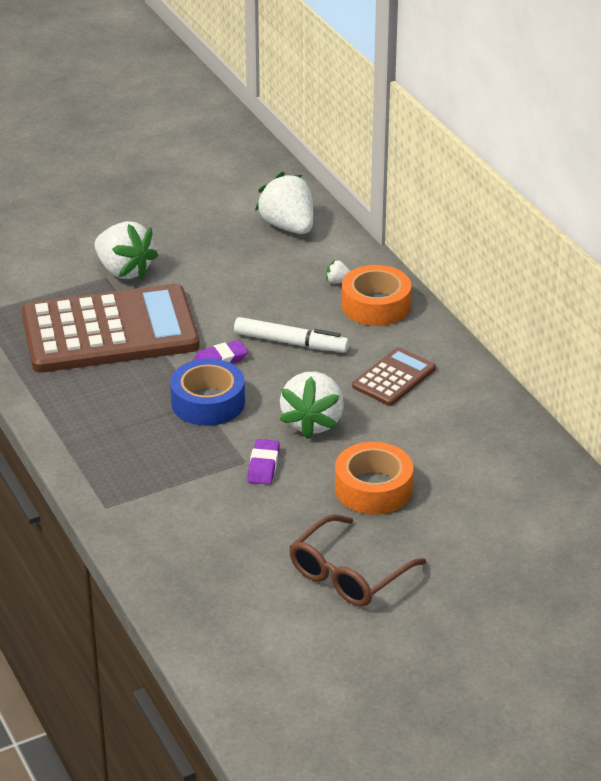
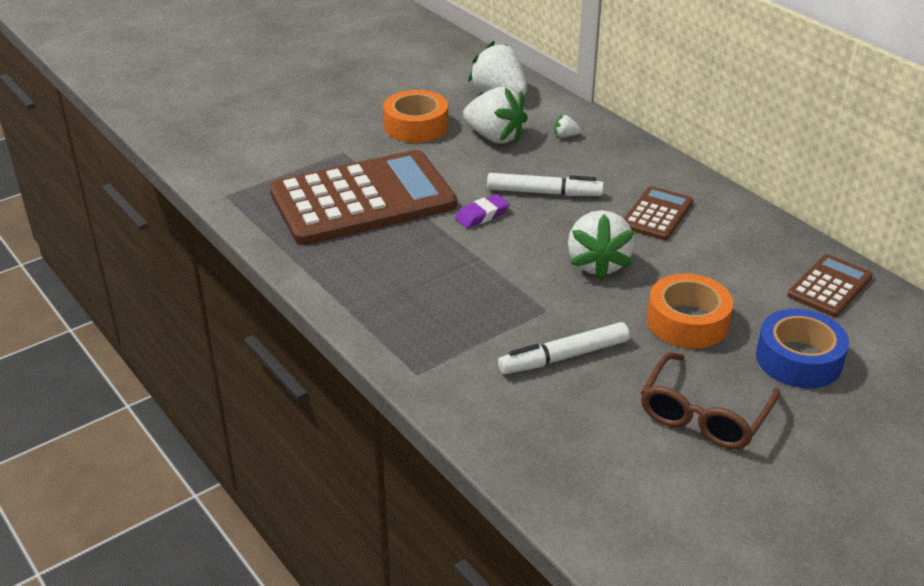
camera: 10 degrees left, 0 degrees up
white strawberry [94,221,158,280] -> white strawberry moved to [463,87,528,143]
blue tape [170,359,245,426] -> blue tape moved to [756,309,849,388]
purple eraser [247,439,280,485] -> none
orange tape [342,265,411,326] -> orange tape moved to [383,90,448,143]
none -> white marker [498,322,630,374]
none -> brown calculator [787,254,873,317]

